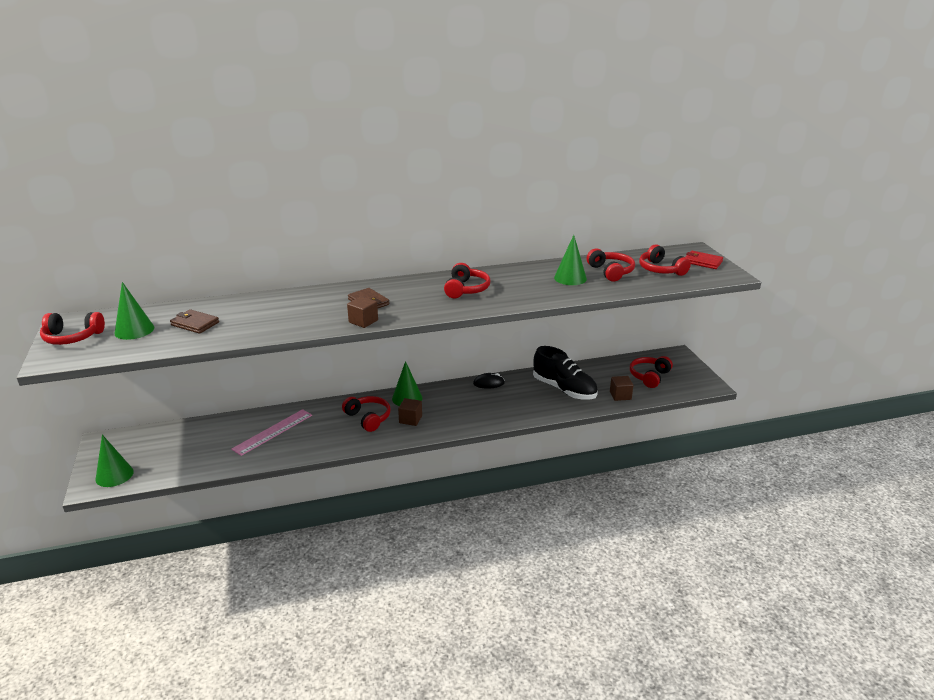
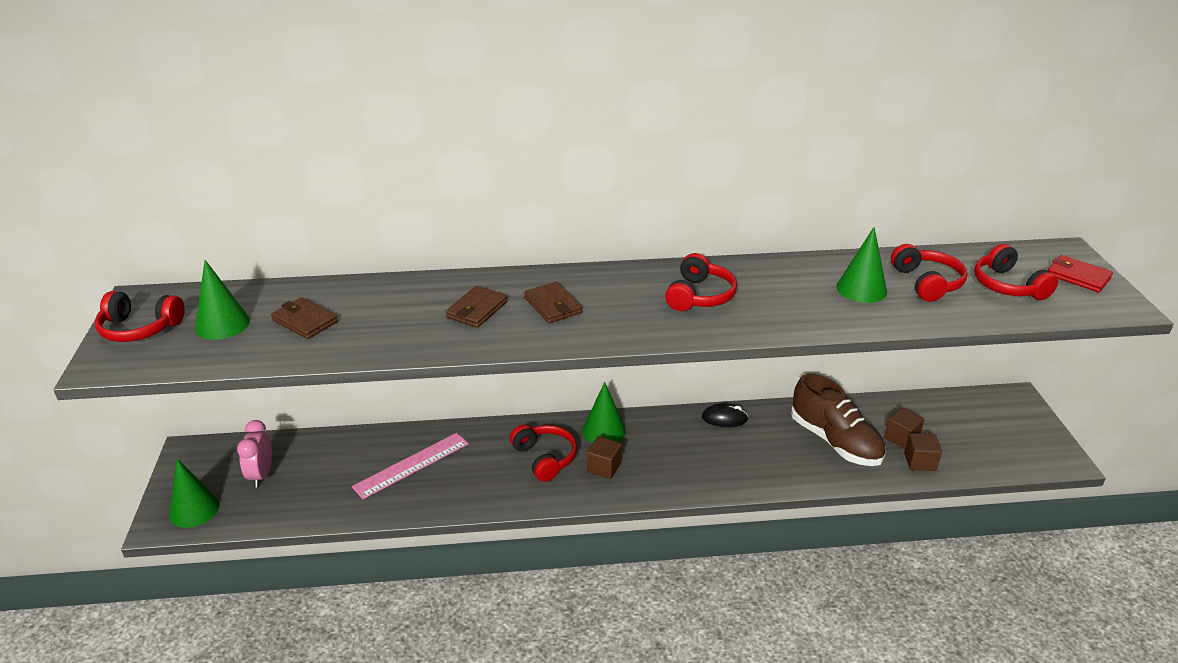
camera: 10 degrees right, 5 degrees up
brown cube [347,296,378,328] -> brown cube moved to [884,407,924,449]
black shoe [533,346,598,400] -> brown shoe [791,374,885,466]
red headphones [630,356,673,388] -> none
none -> pink clock [237,420,272,488]
none -> brown wallet [446,286,508,328]

